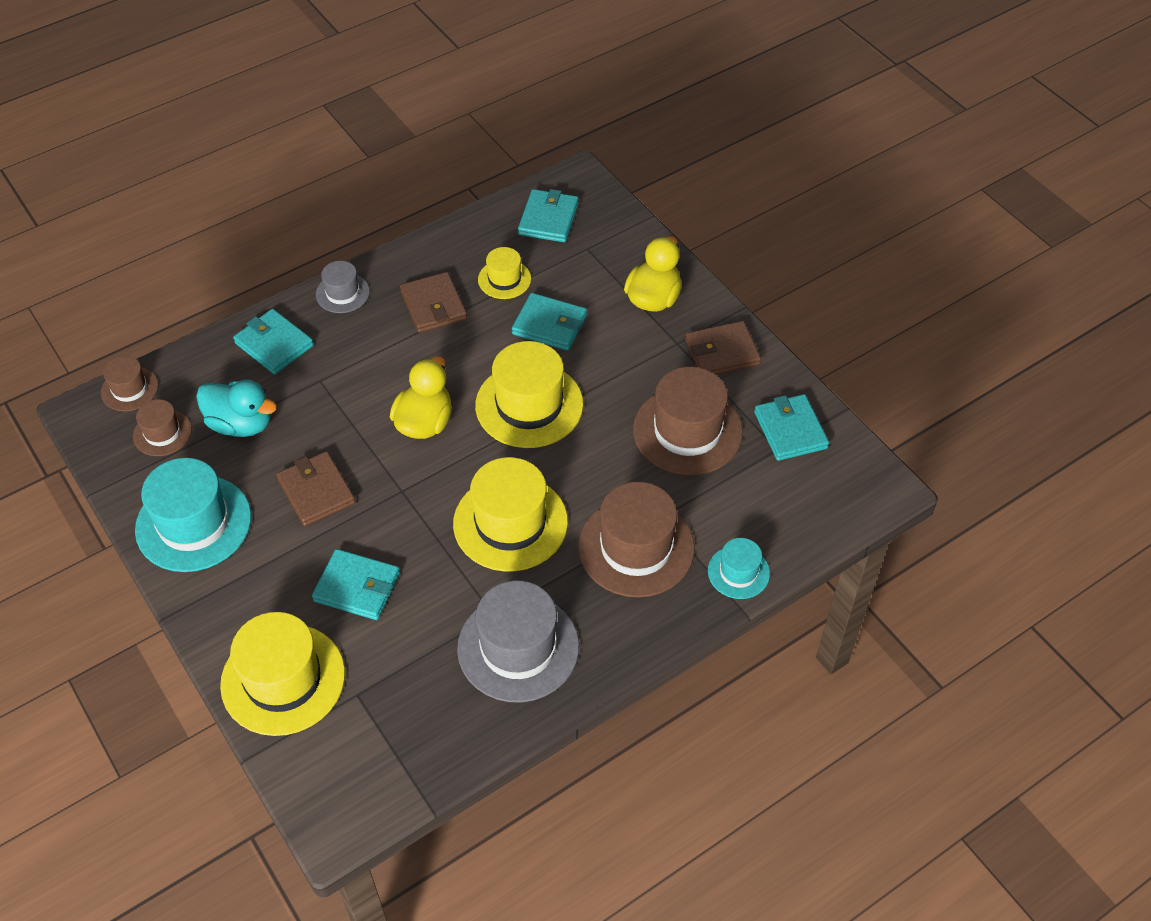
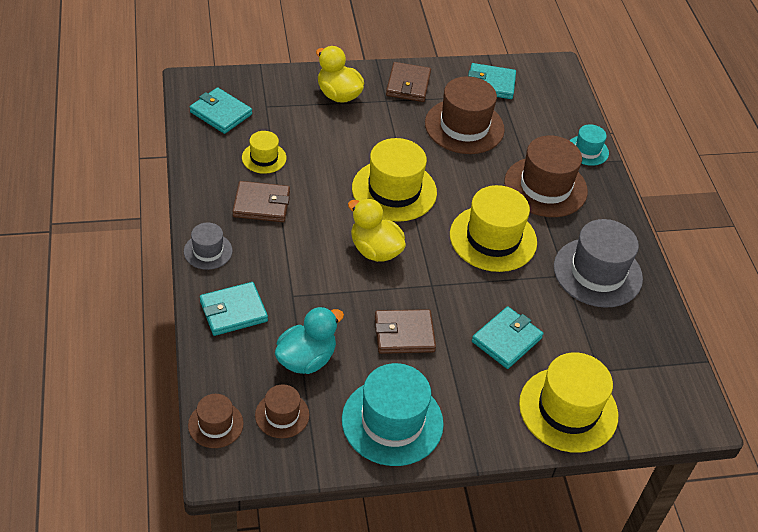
camera: 70 degrees left, 5 degrees down
turquoise wallet [512,293,587,351] -> none

